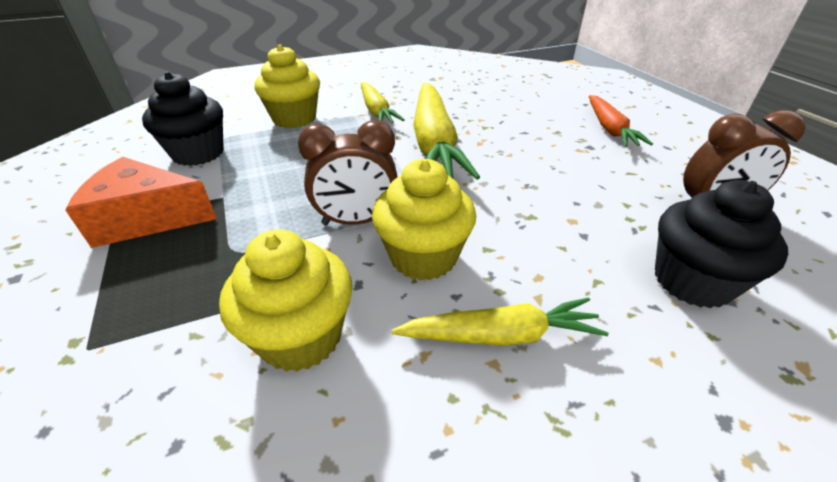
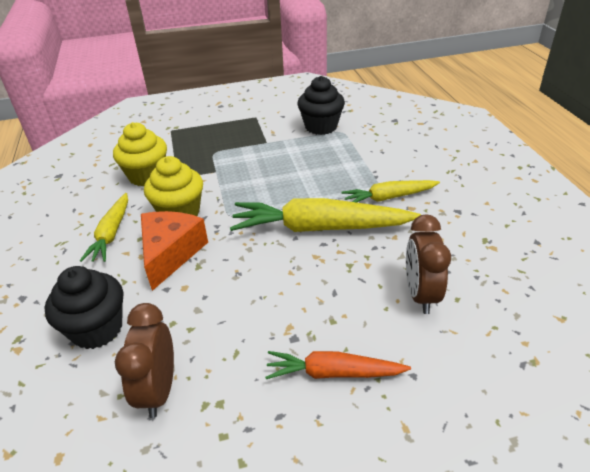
camera: 100 degrees right, 0 degrees up
orange cheese [65,157,217,248] -> orange cheese moved to [141,211,208,291]
yellow cupcake [254,44,320,128] -> none
brown clock [298,120,398,225] -> brown clock moved to [406,214,451,314]

